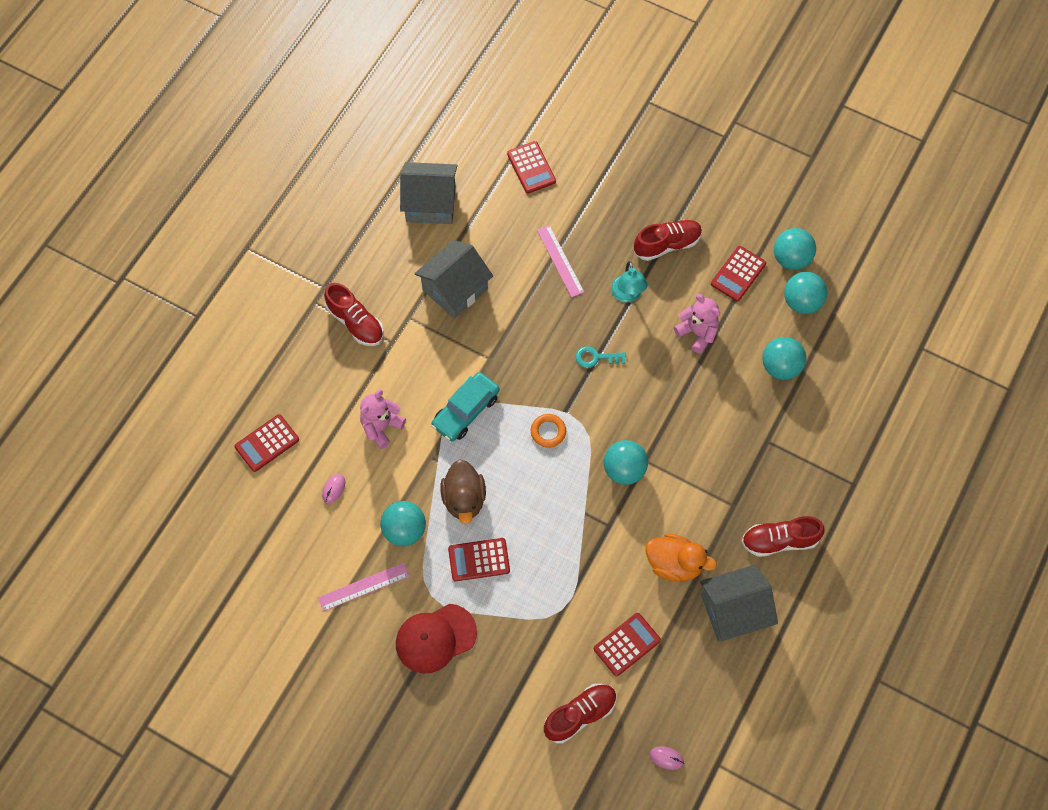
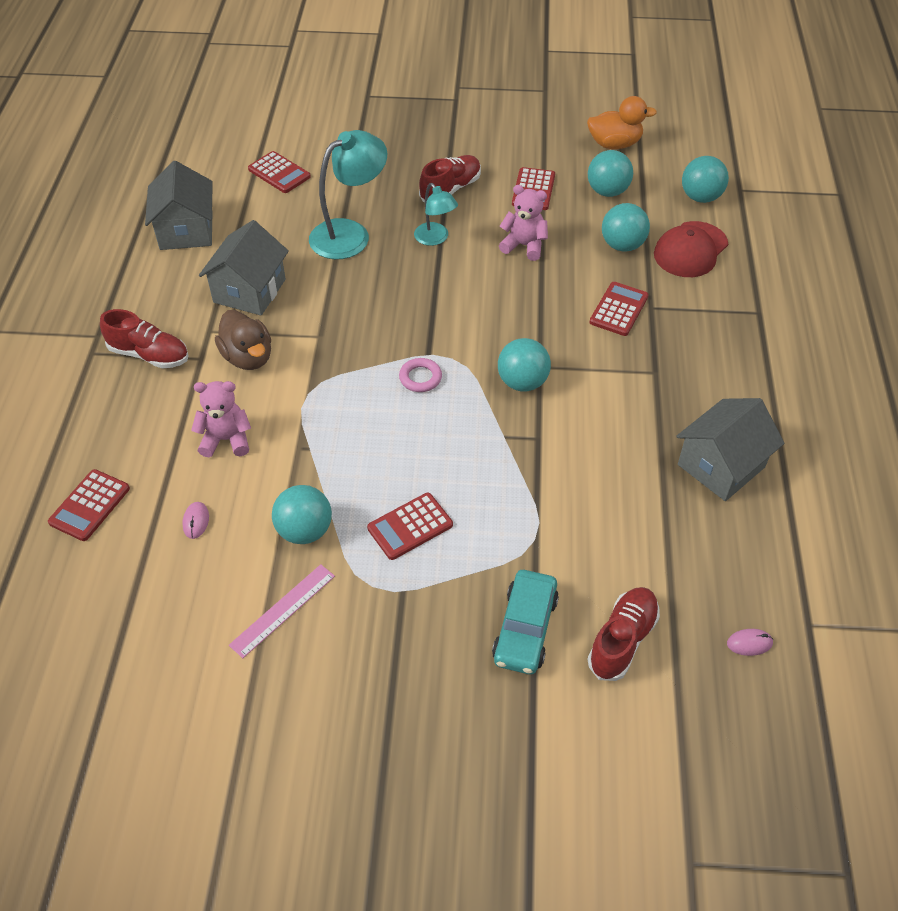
camera: 25 degrees left, 15 degrees down
pink teddy bear [360,389,406,449] -> pink teddy bear turned 75 degrees clockwise [191,381,251,457]
red cap [396,604,477,674] -> red cap moved to [654,221,728,277]
grey house [400,162,458,224] -> grey house turned 75 degrees counterclockwise [145,161,213,250]
turquoise car [431,372,500,442] -> turquoise car moved to [492,570,559,674]
brown duck [440,460,486,524] -> brown duck moved to [215,310,271,370]
orange ring [531,414,566,448] -> pink ring [399,358,442,392]
pink ruler [537,225,584,297] -> turquoise lamp [309,130,387,259]
turquoise key [576,346,626,368] -> none
red calculator [594,613,661,676] -> red calculator moved to [589,282,649,336]
orange duck [646,534,717,581] -> orange duck moved to [587,96,657,149]
red shoe [742,516,824,557] -> none
turquoise ball [774,228,816,270] -> turquoise ball moved to [682,156,729,203]

